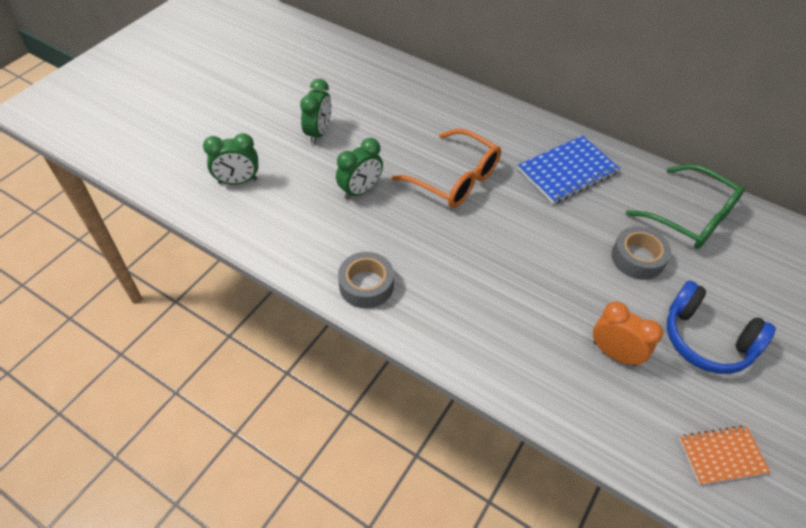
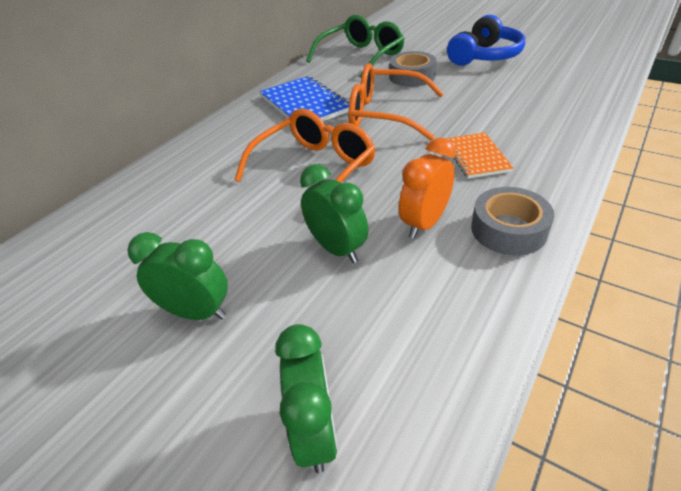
camera: 85 degrees left, 10 degrees down
orange clock [593,302,663,367] -> orange clock moved to [399,138,456,239]
orange notebook [679,425,770,485] -> orange notebook moved to [445,133,514,178]
none -> orange glasses [349,63,444,140]

